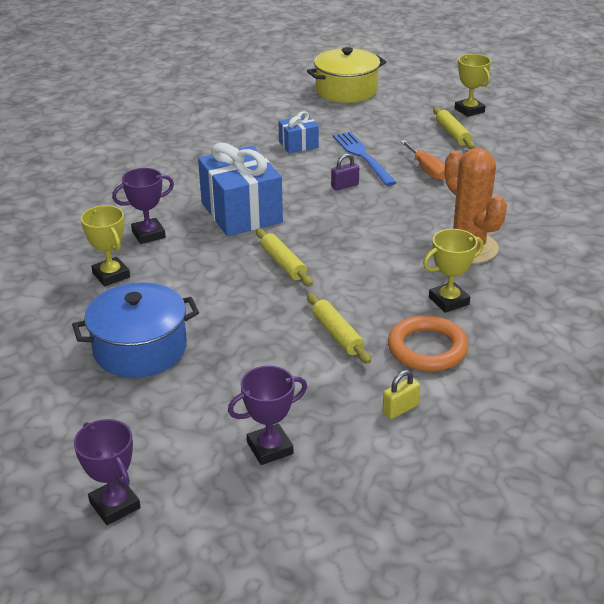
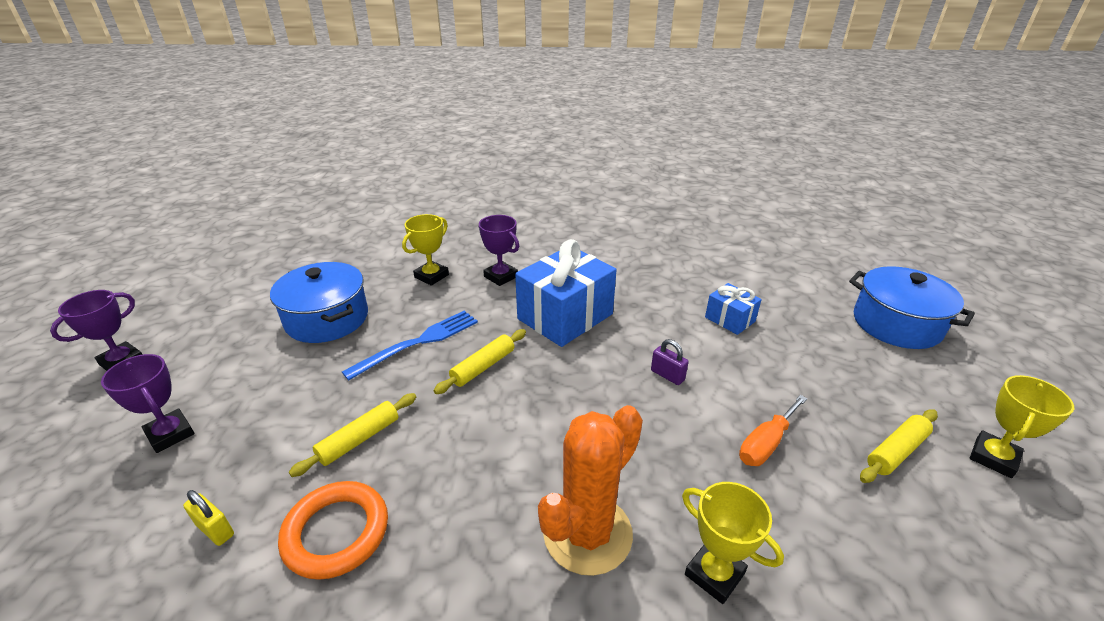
camera: 70 degrees right, 0 degrees up
yellow pot [307,47,386,103] -> blue pot [849,266,975,349]
blue fork [333,132,397,186] -> blue fork moved to [342,310,478,381]
yellow trophy [423,229,484,313] -> yellow trophy moved to [682,482,784,604]

